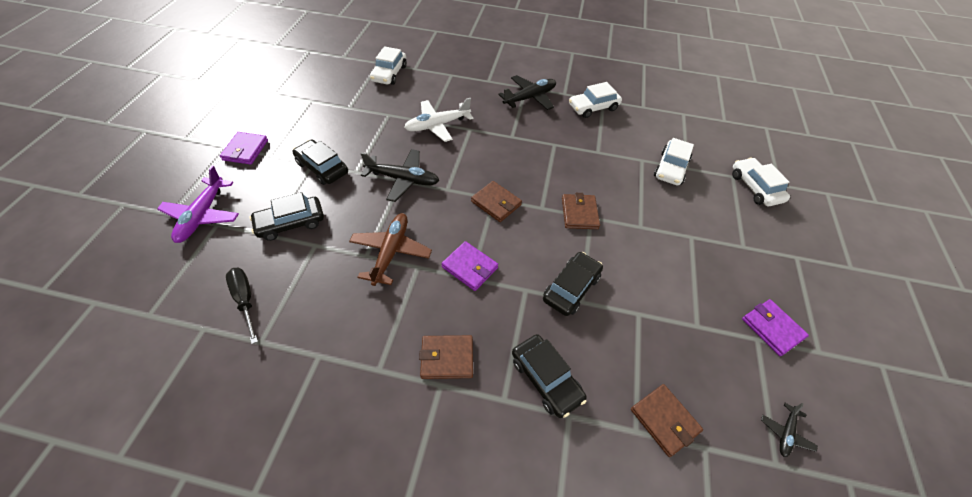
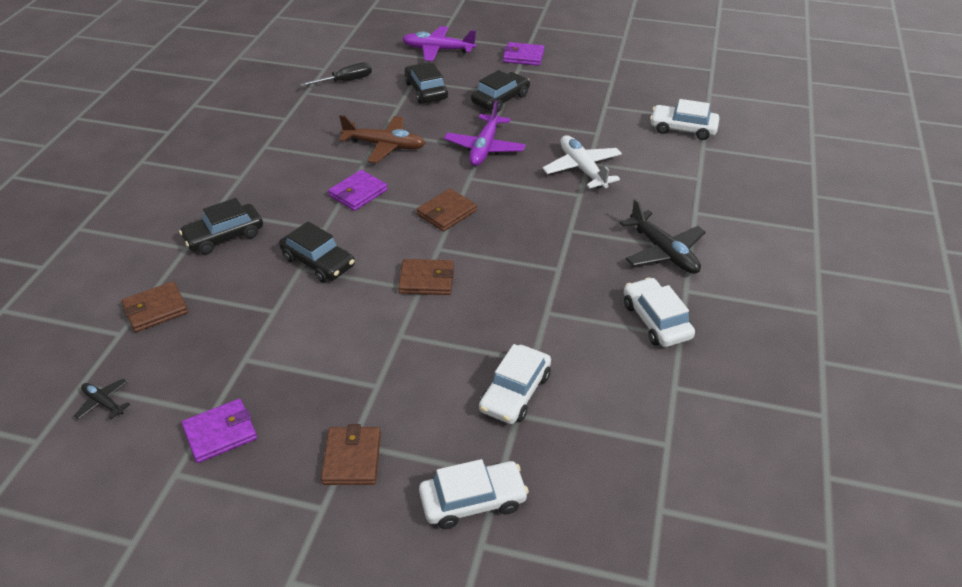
camera: 95 degrees right, 10 degrees down
black plane [361,149,440,202] -> purple plane [444,100,526,166]
brown wallet [419,335,473,379] -> brown wallet moved to [321,424,381,485]
white car [654,138,694,185] -> white car turned 90 degrees counterclockwise [479,344,551,424]

